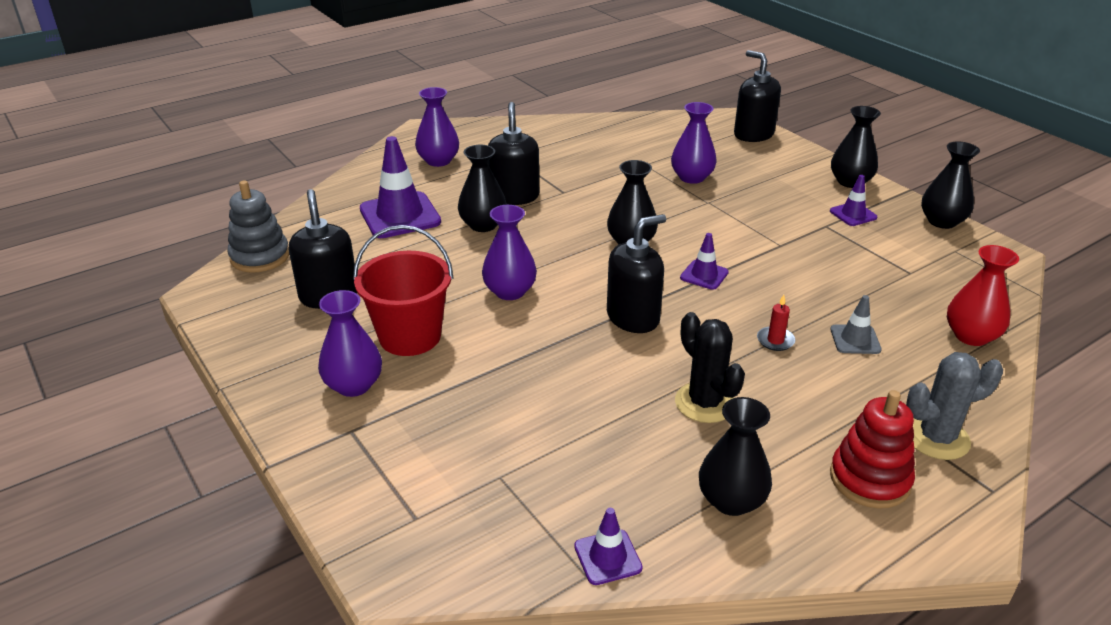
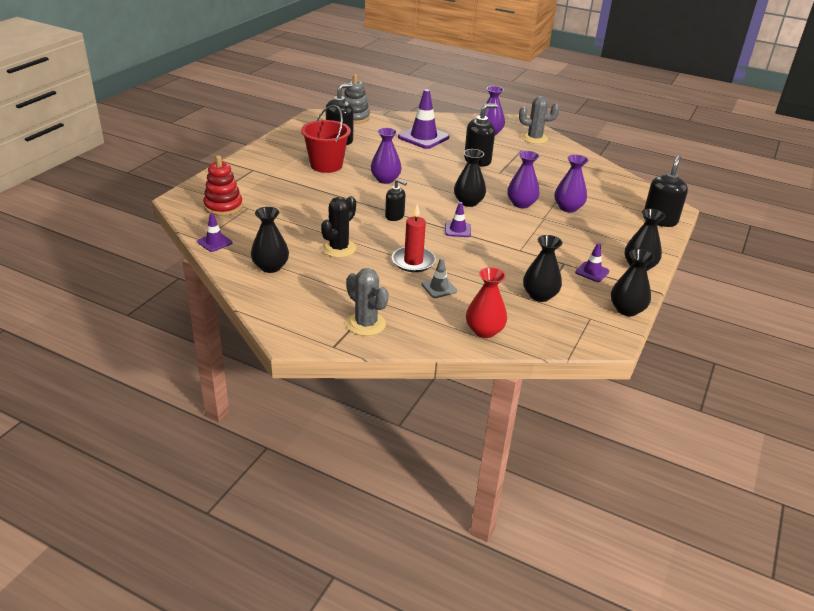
camera: 60 degrees right, 0 degrees up
purple vase [318,290,382,397] -> purple vase moved to [507,151,540,208]
black vase [458,145,507,232] -> black vase moved to [523,235,562,302]
black soap dispenser [607,214,666,333] -> black soap dispenser [385,179,407,221], size x0.63
red candle [757,295,795,351] -> red candle [392,204,436,272], size x1.85
red stacking toy [830,390,915,509] -> red stacking toy moved to [203,155,243,216]
none -> grey cactus [519,96,560,144]

